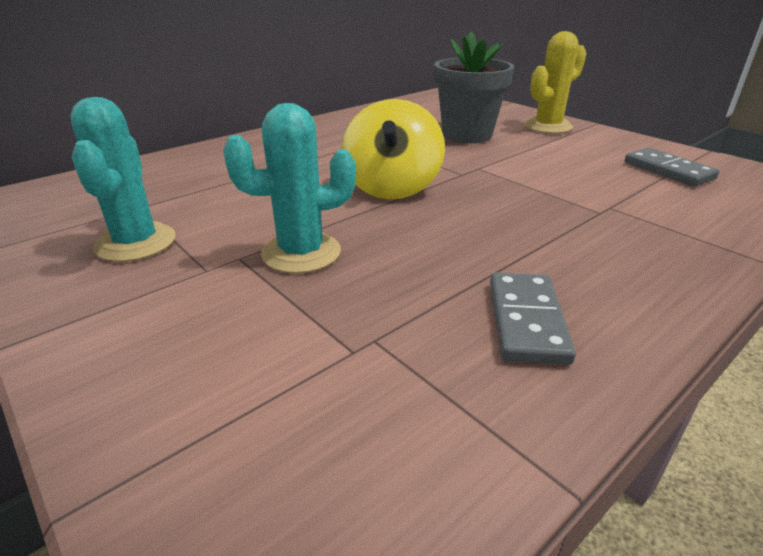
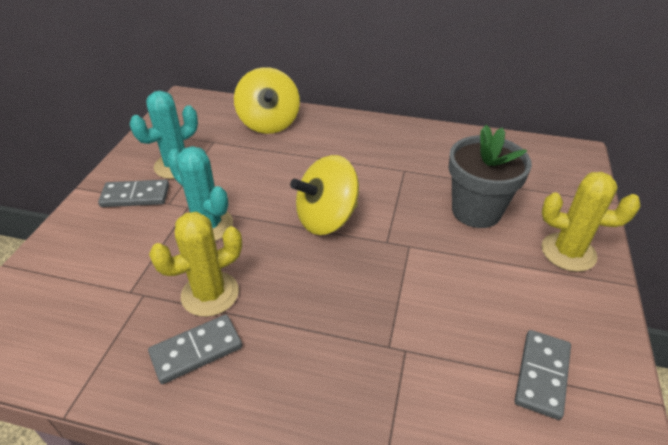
camera: 55 degrees right, 10 degrees up
none -> grey domino [98,180,169,207]
none -> yellow cactus [149,212,242,317]
none -> yellow spinning top [234,67,300,134]

